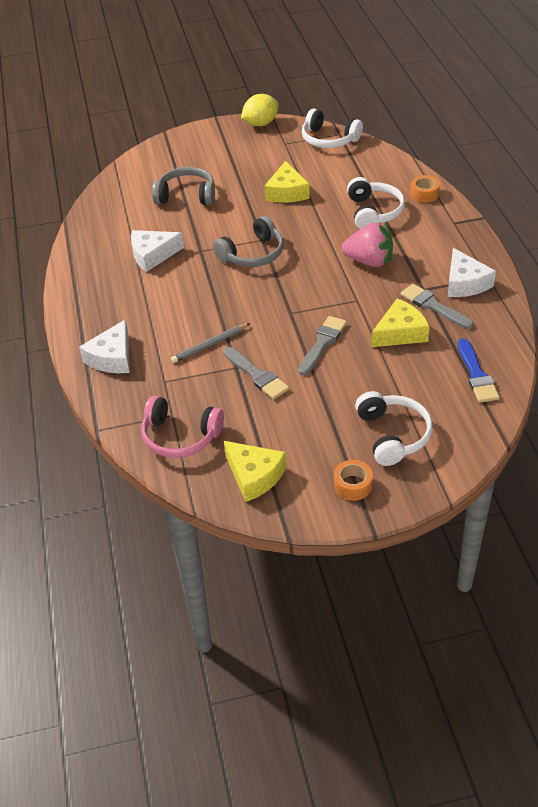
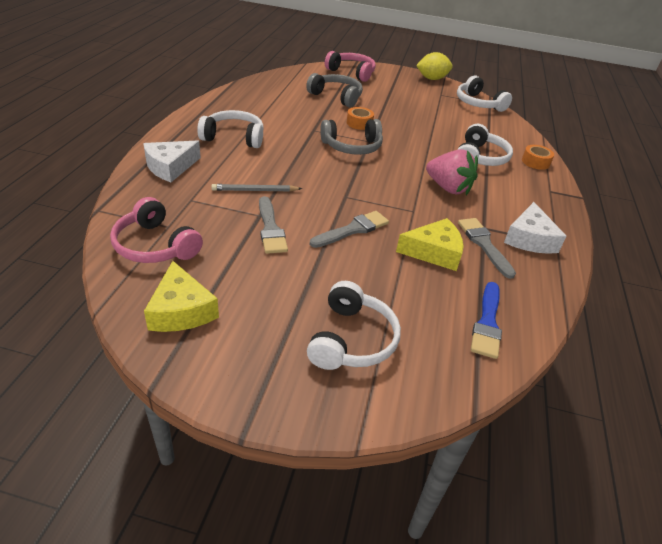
camera: 20 degrees right, 5 degrees down
white cheese [131,230,184,272] -> none
yellow cheese [264,161,310,203] -> none
orange tape [334,460,373,501] -> orange tape moved to [347,107,374,130]
none -> white headphones [197,110,264,148]
none -> pink headphones [325,51,376,82]

